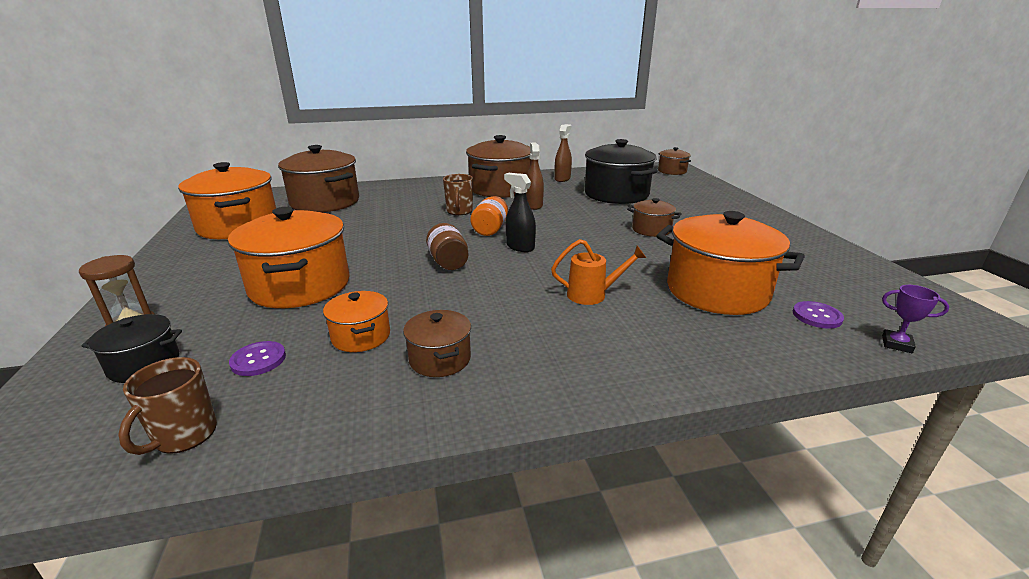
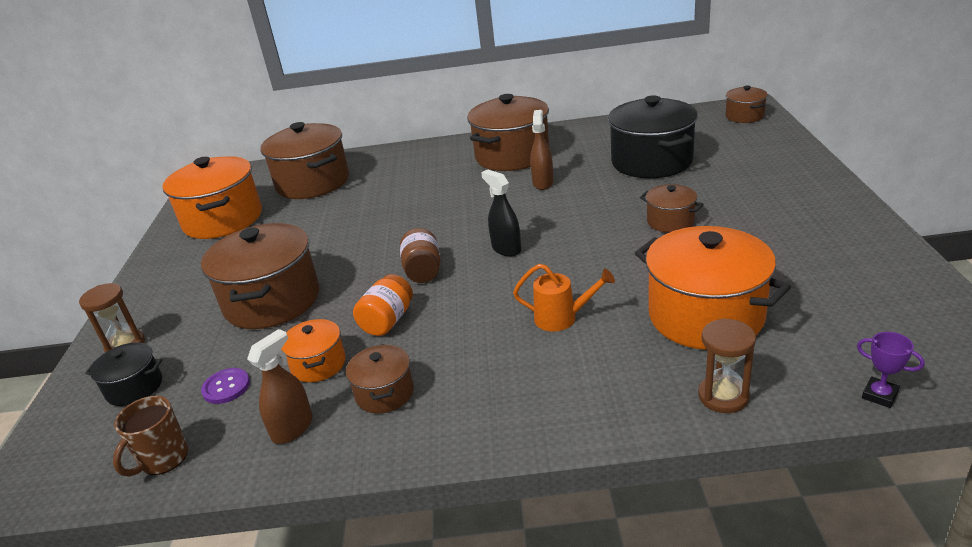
camera: 15 degrees right, 5 degrees up
orange pot [228,207,350,308] -> brown pot [201,223,319,329]
brown mug [443,174,473,215] -> none
orange jar [470,196,508,236] -> orange jar moved to [353,274,413,336]
brown spray bottle [554,124,572,182] -> brown spray bottle moved to [247,329,313,444]
purple button [793,301,844,329] -> none
none -> brown hourglass [698,318,756,413]

